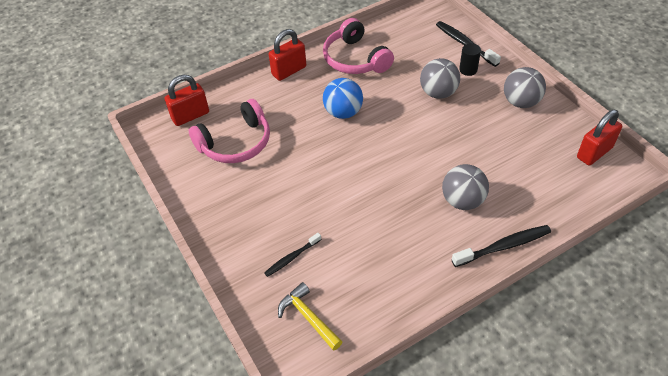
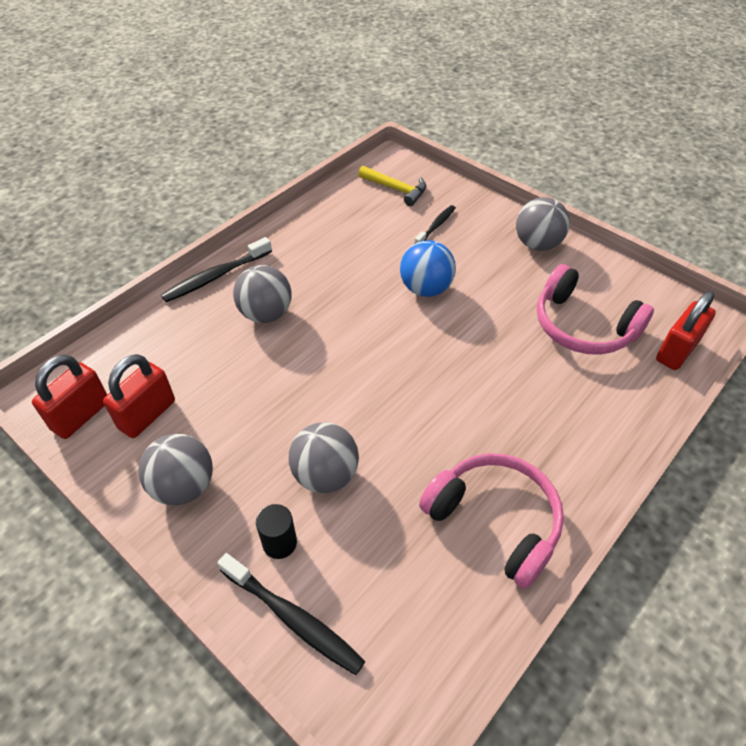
camera: 160 degrees right, 0 degrees up
pink headphones [189,99,270,163] -> pink headphones turned 90 degrees counterclockwise [537,264,654,355]
red padlock [269,29,306,81] -> red padlock moved to [103,354,175,438]
blue ball [323,78,363,119] -> blue ball moved to [400,240,456,297]
none -> grey ball [516,197,570,251]

